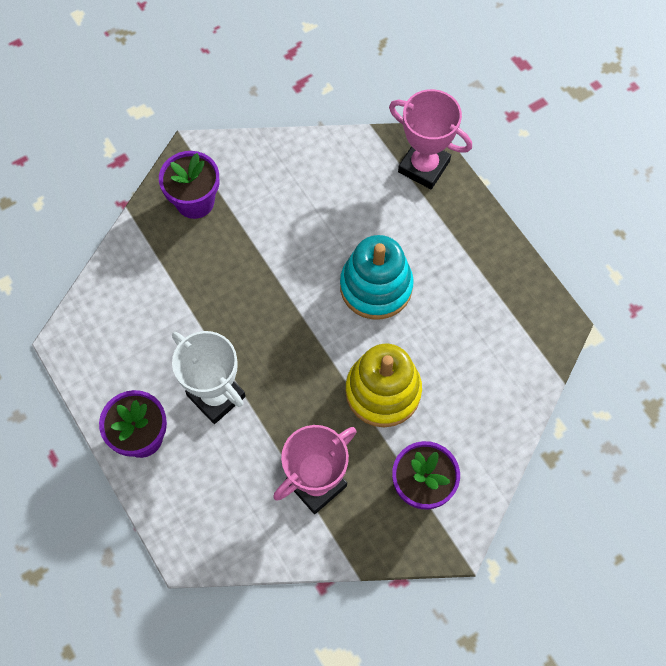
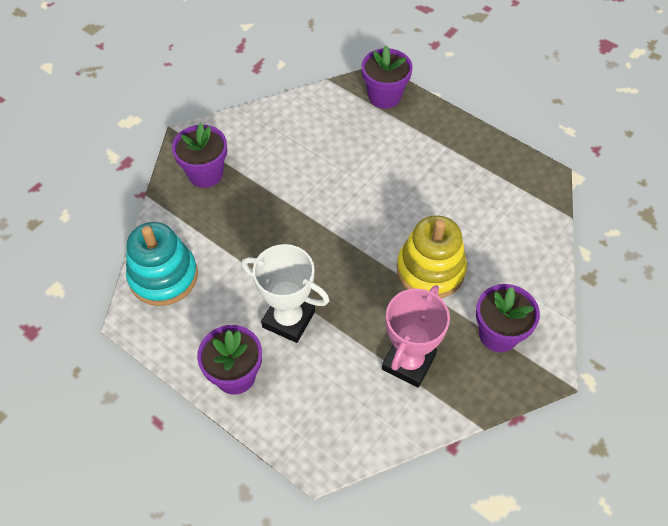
camera: 20 degrees left, 10 degrees down
turquoise stacking toy [340,235,414,320] -> turquoise stacking toy moved to [126,222,198,306]
pink trophy [389,89,472,189] -> purple flower pot [361,46,413,109]

